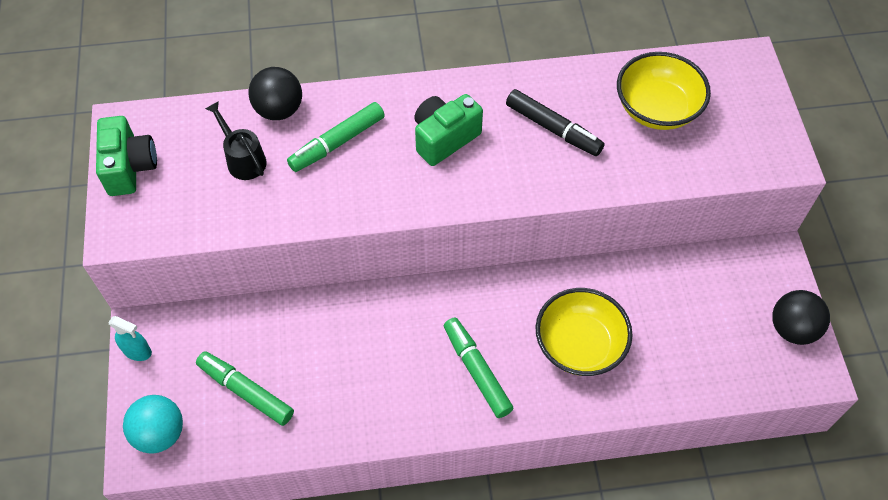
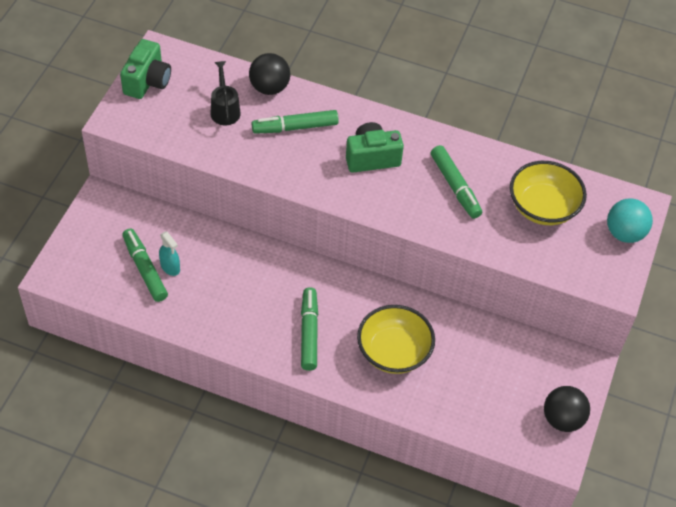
camera: 25 degrees right, 5 degrees down
turquoise spray bottle [108,316,152,361] -> turquoise spray bottle moved to [159,232,180,276]
turquoise ball [123,395,183,453] -> turquoise ball moved to [607,198,653,243]
black marker [506,89,605,156] -> green marker [431,145,482,219]

